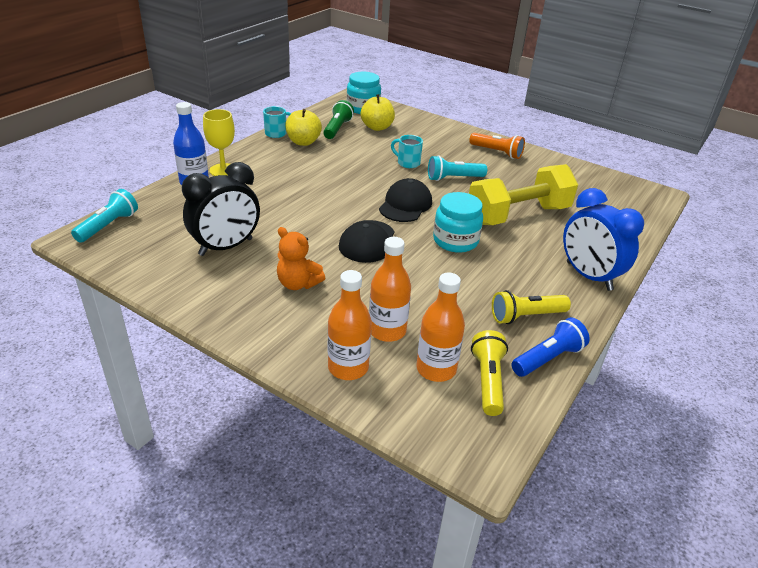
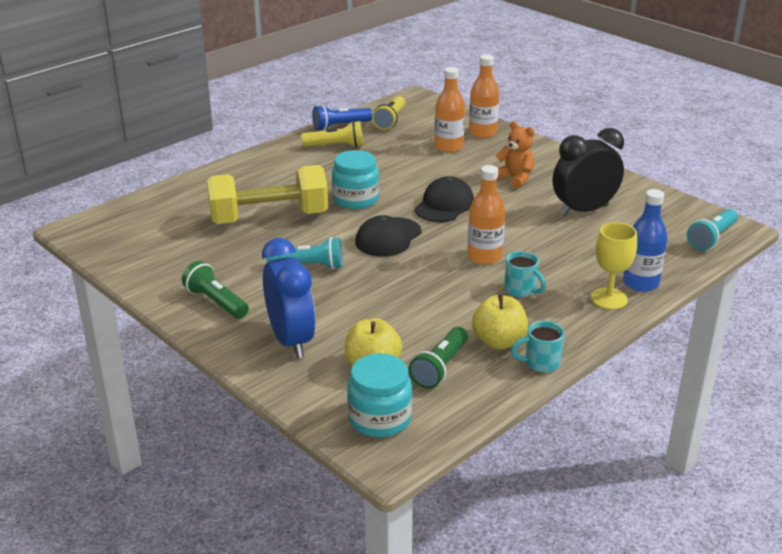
camera: 165 degrees left, 5 degrees down
turquoise mug [391,135,423,168] -> turquoise mug moved to [504,251,546,297]
orange bottle [416,273,465,382] -> orange bottle moved to [467,165,505,265]
orange flashlight [469,133,525,159] -> green flashlight [182,261,249,319]
blue clock [563,188,644,291] -> blue clock moved to [262,238,315,358]

